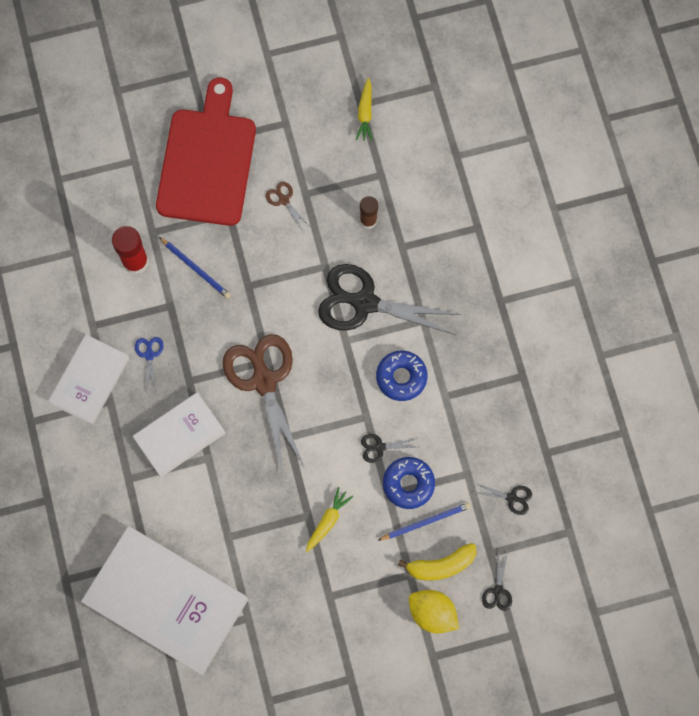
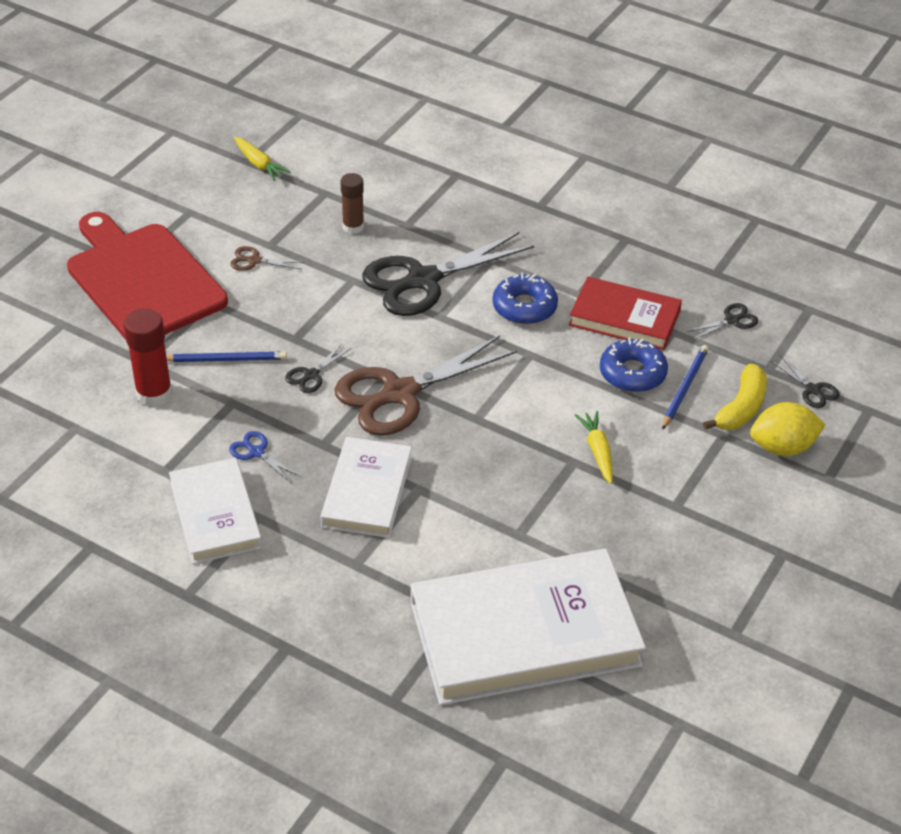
camera: 45 degrees left, 30 degrees down
brown scissors [223,334,305,474] -> brown scissors turned 60 degrees counterclockwise [334,335,517,436]
black scissors [361,434,418,463] -> black scissors moved to [285,344,351,393]
none -> red book [569,277,682,350]

